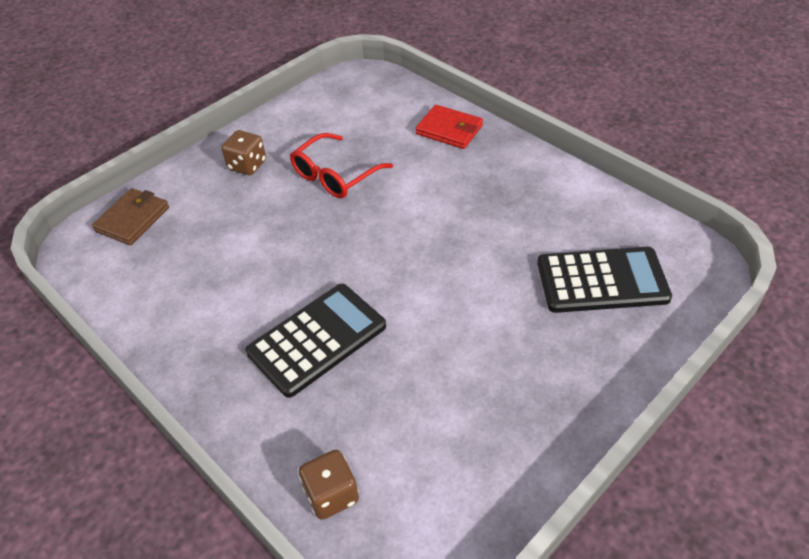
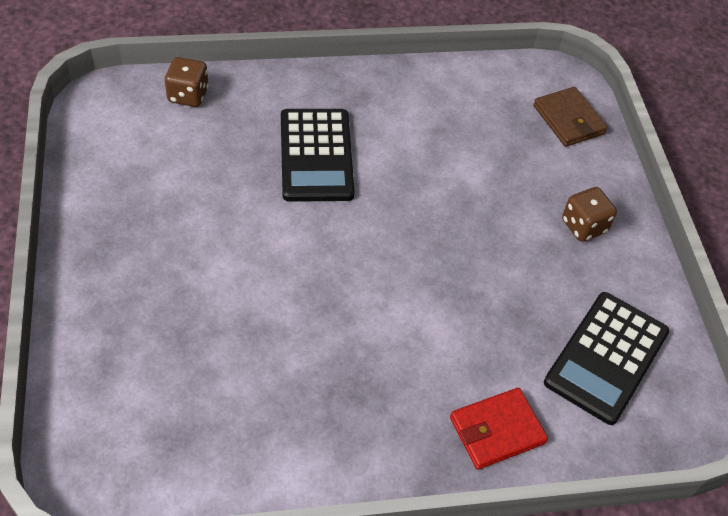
camera: 120 degrees right, 5 degrees up
red glasses [290,133,393,198] -> none
black calculator [537,247,672,313] -> black calculator moved to [544,292,669,425]

